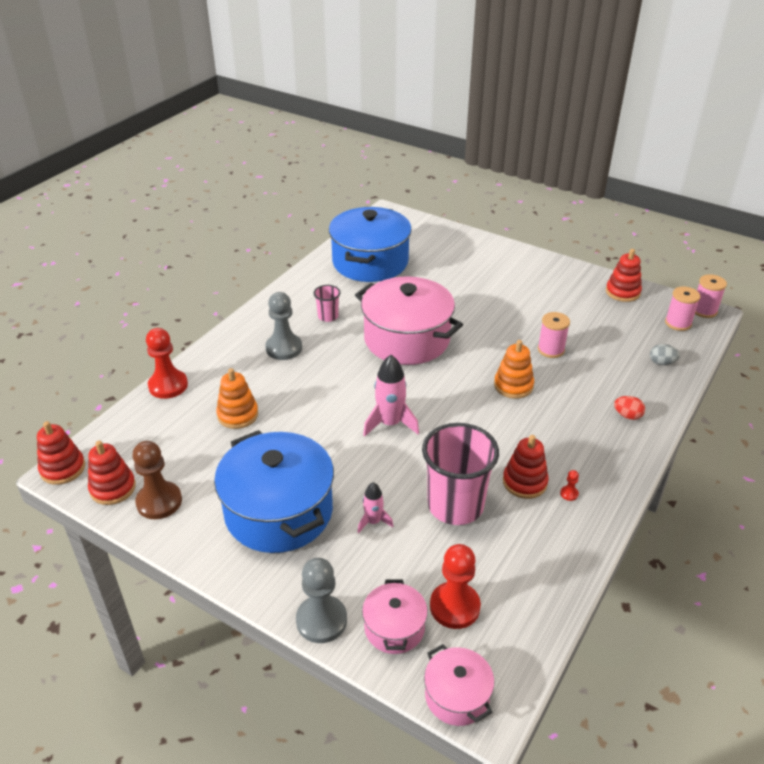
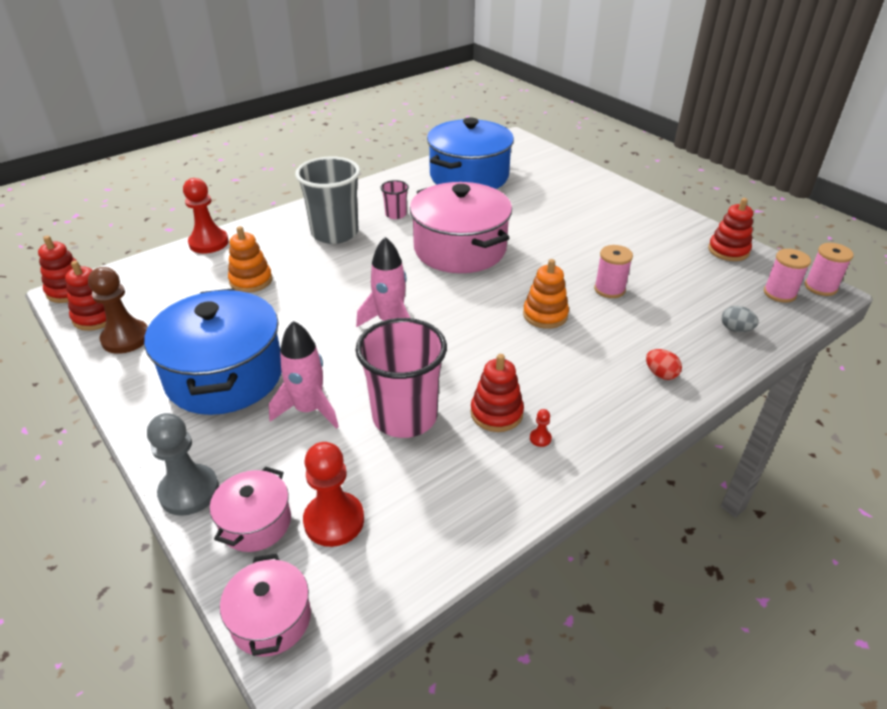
camera: 20 degrees right, 0 degrees up
grey pawn [265,292,302,360] -> grey cup [295,156,360,244]
pink rocket [358,482,393,533] -> pink rocket [269,321,339,429], size x1.72

